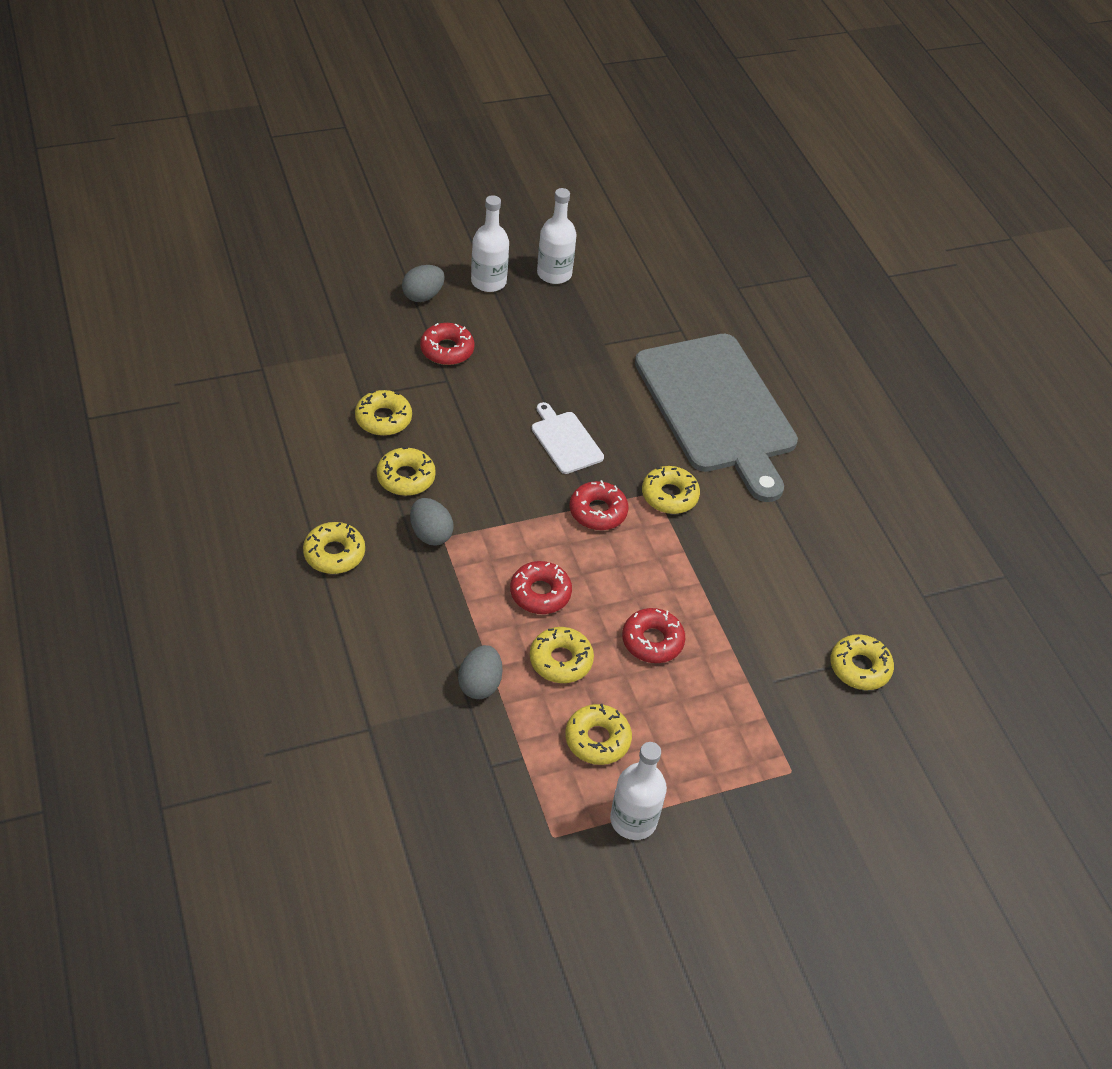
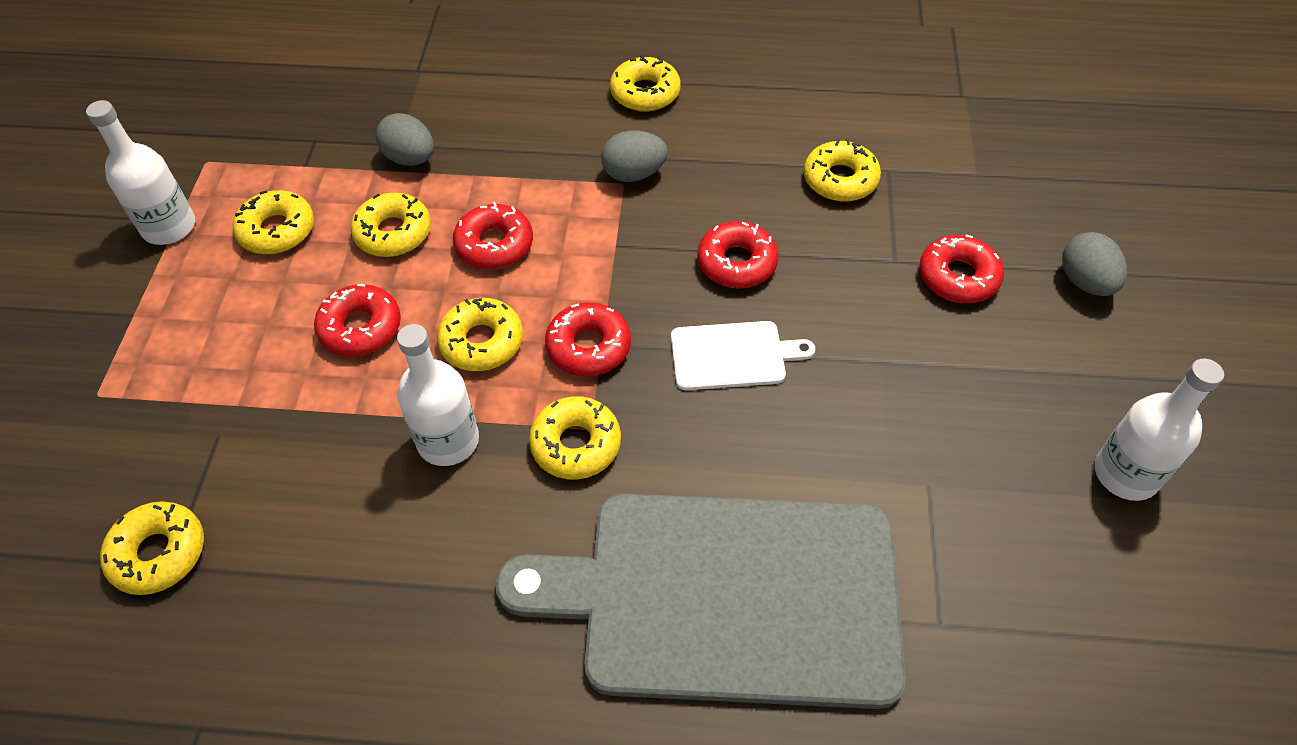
camera: 120 degrees right, 5 degrees up
yellow donut [377,447,436,496] -> yellow donut moved to [437,298,523,371]
white bottle [471,195,509,292] -> white bottle moved to [397,324,479,466]
none -> red donut [697,221,779,288]

